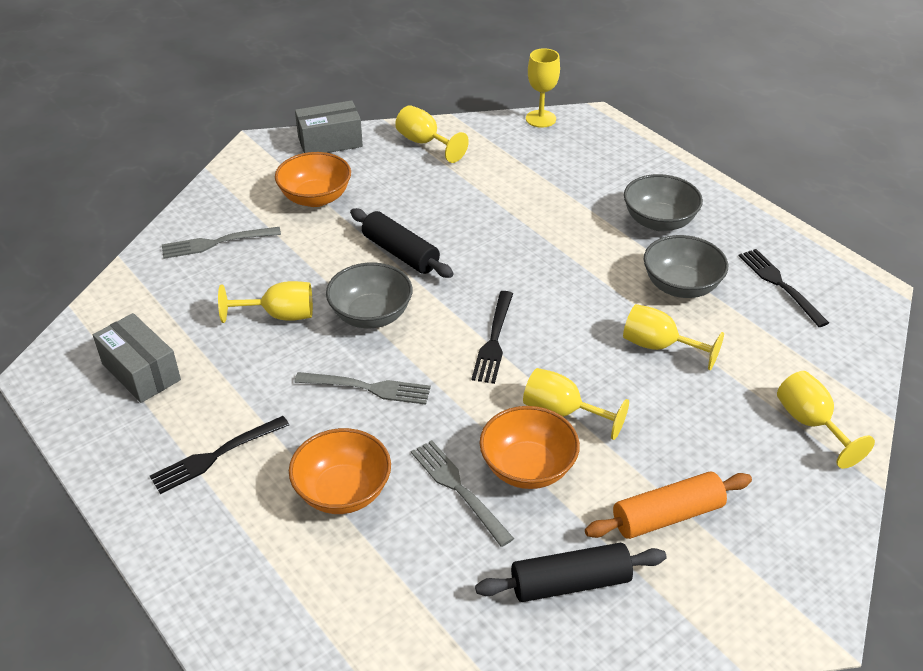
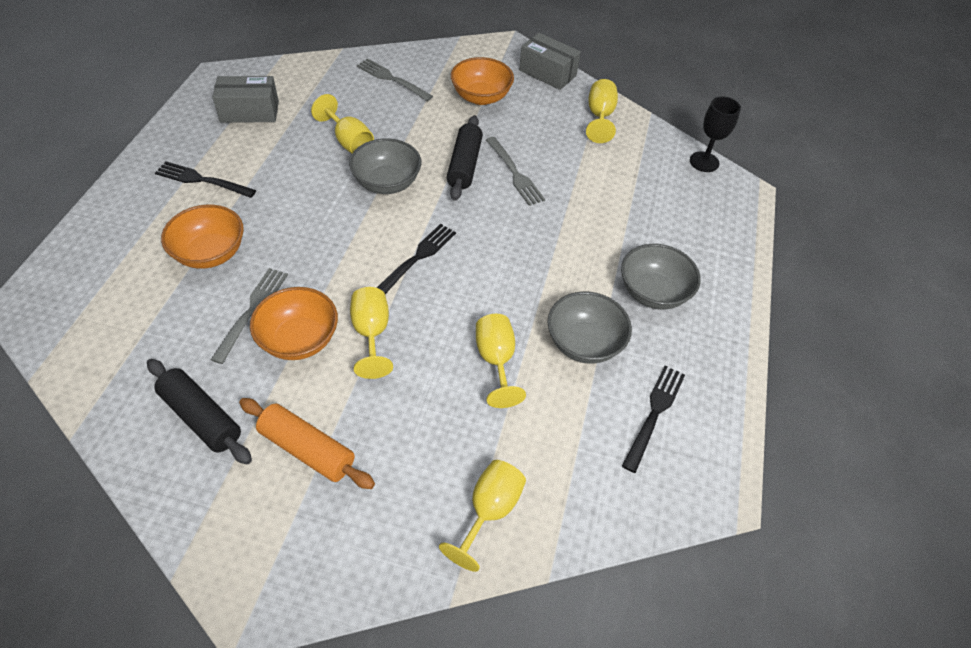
camera: 50 degrees right, 10 degrees up
grey box [93,313,181,403] -> grey box turned 75 degrees clockwise [212,76,279,123]
grey fork [294,372,431,405] -> grey fork moved to [486,137,545,206]
black fork [471,291,513,384] -> black fork turned 150 degrees clockwise [377,224,456,294]
yellow goblet [526,48,560,128] -> black goblet [690,97,741,172]

